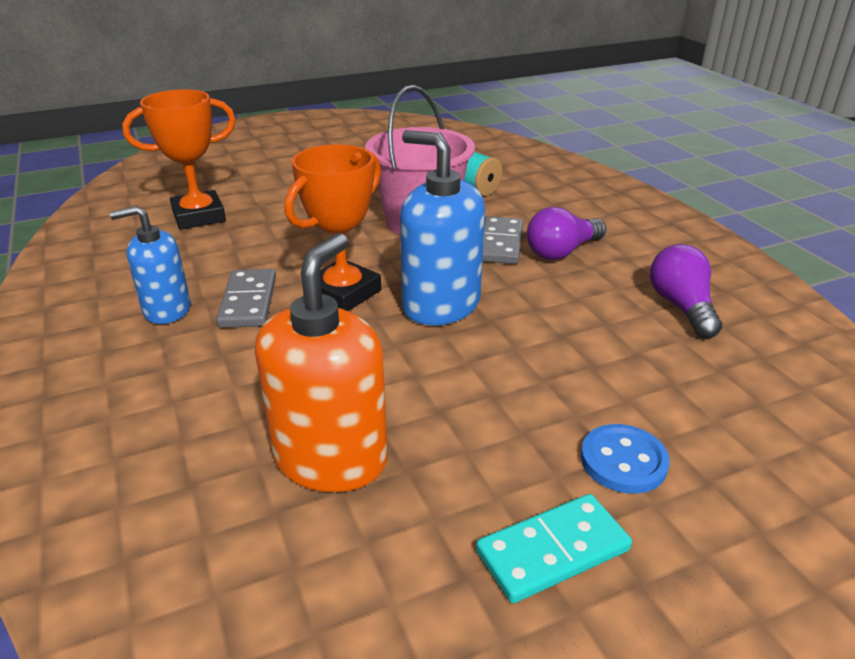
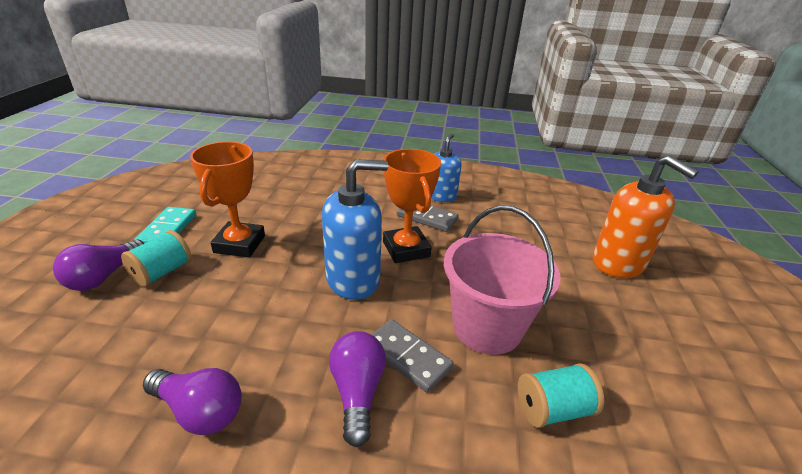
camera: 120 degrees right, 0 degrees up
orange trophy [122,89,236,230] -> orange trophy moved to [190,141,265,258]
orange soap dispenser [255,233,388,492] -> orange soap dispenser moved to [593,155,699,278]
blue button [581,424,670,494] -> turquoise spool [121,230,192,287]
none -> purple light bulb [53,240,144,291]

